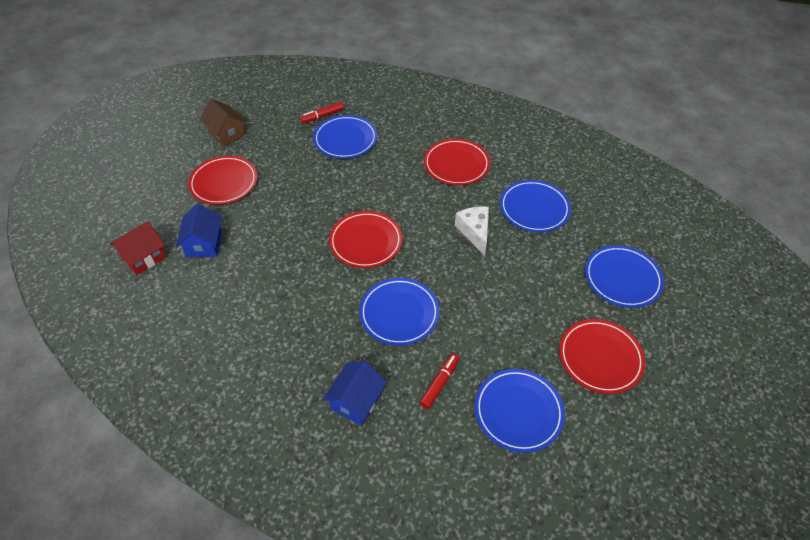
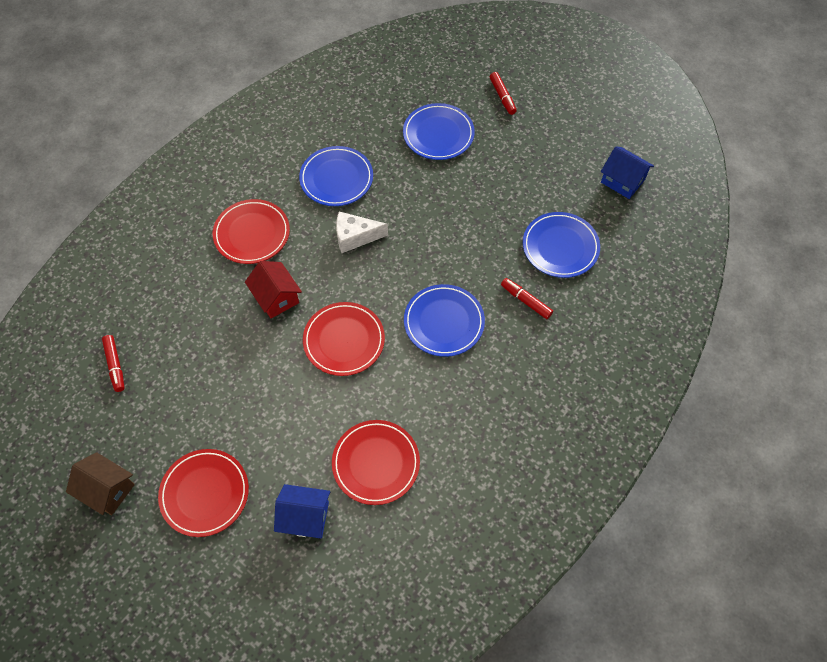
camera: 80 degrees left, 10 degrees up
red house [110,221,167,275] -> red house moved to [245,261,302,319]
brown house [200,99,246,147] -> brown house turned 60 degrees clockwise [66,452,135,515]
blue plate [313,115,377,159] -> none
blue house [323,361,387,425] -> blue house moved to [601,146,654,199]
red plate [559,319,645,394] -> red plate moved to [332,420,420,505]
none -> red marker [490,72,517,115]

